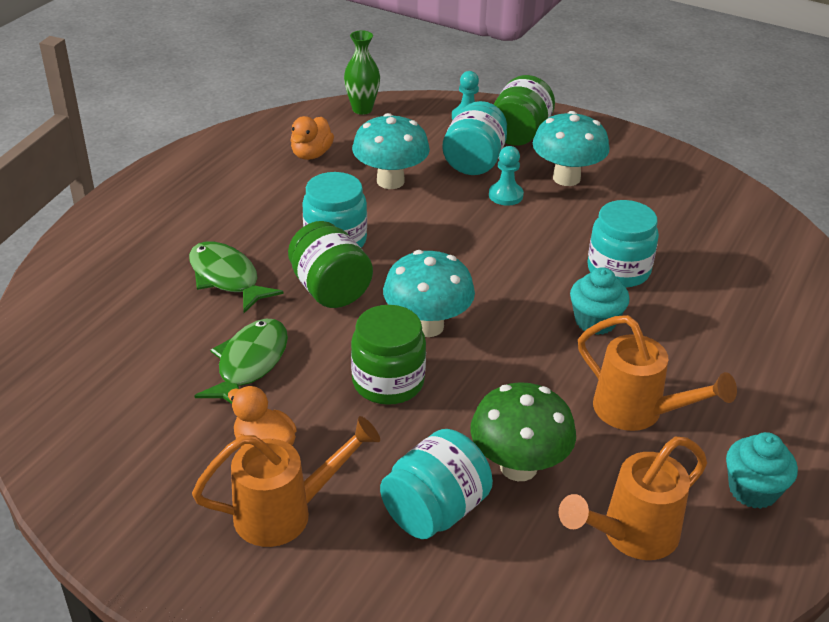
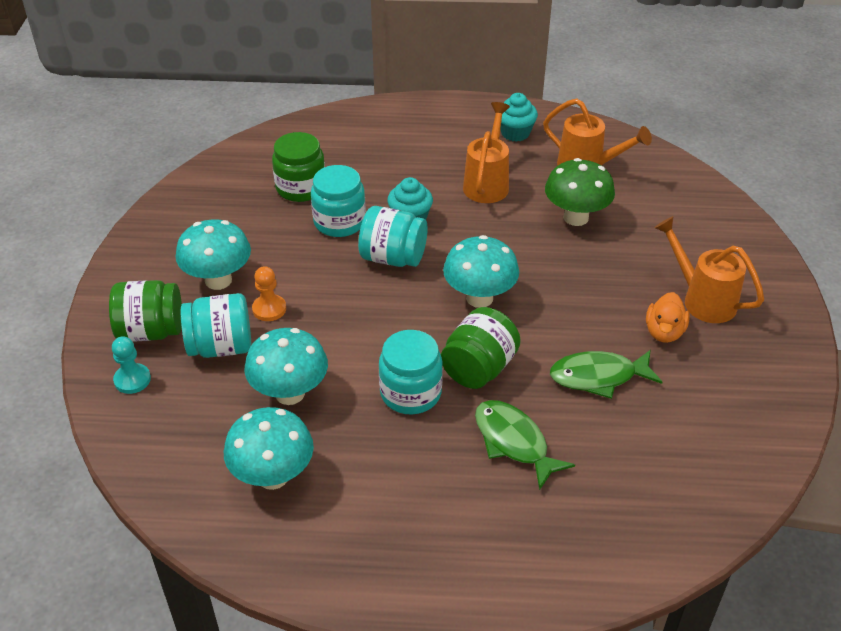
camera: 115 degrees left, 5 degrees up
green fish [189,241,284,313] -> green fish turned 120 degrees clockwise [475,400,575,490]
orange duck [290,116,334,160] -> turquoise mushroom [224,407,314,490]
green vase [344,30,380,115] -> none
green jar [351,305,426,405] -> green jar moved to [272,132,325,202]
turquoise jar [380,429,493,539] -> turquoise jar moved to [358,206,428,267]
turquoise pawn [489,146,524,206] -> orange pawn [252,266,286,321]

